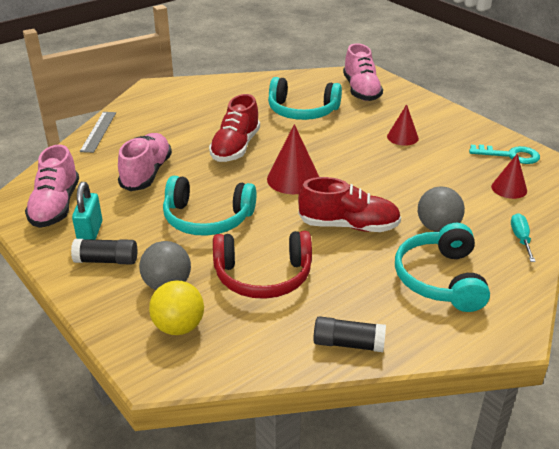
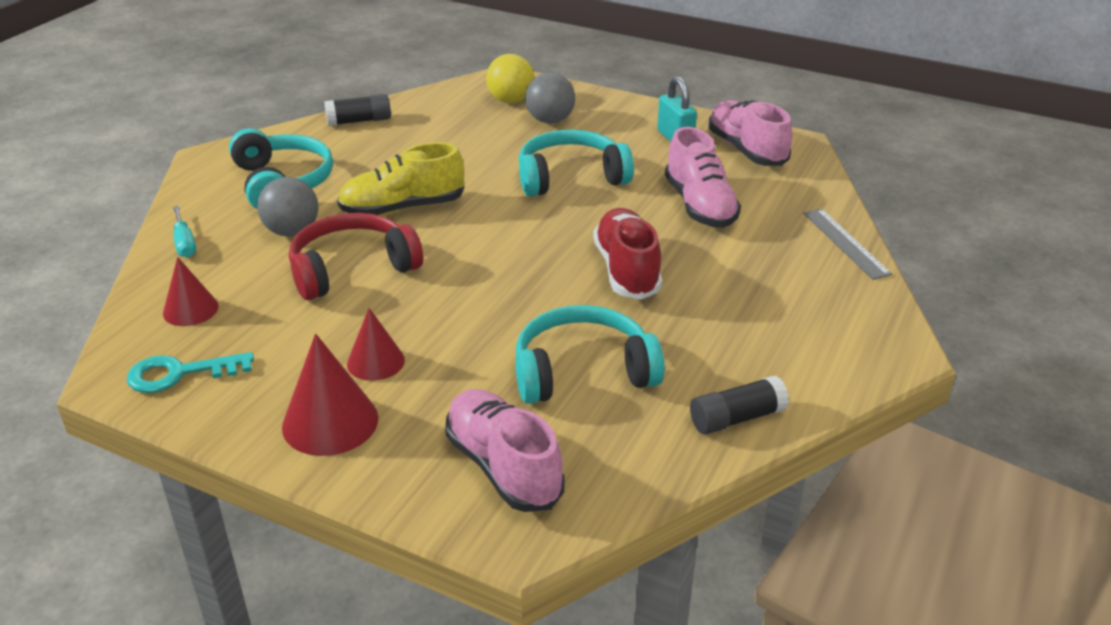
camera: 155 degrees right, 0 degrees up
black glue stick [71,239,137,265] -> black glue stick moved to [690,376,789,435]
red headphones [213,231,312,299] -> red headphones moved to [289,213,423,300]
red cone [267,124,319,194] -> red cone moved to [282,334,379,456]
red shoe [298,177,401,232] -> yellow shoe [337,142,464,216]

